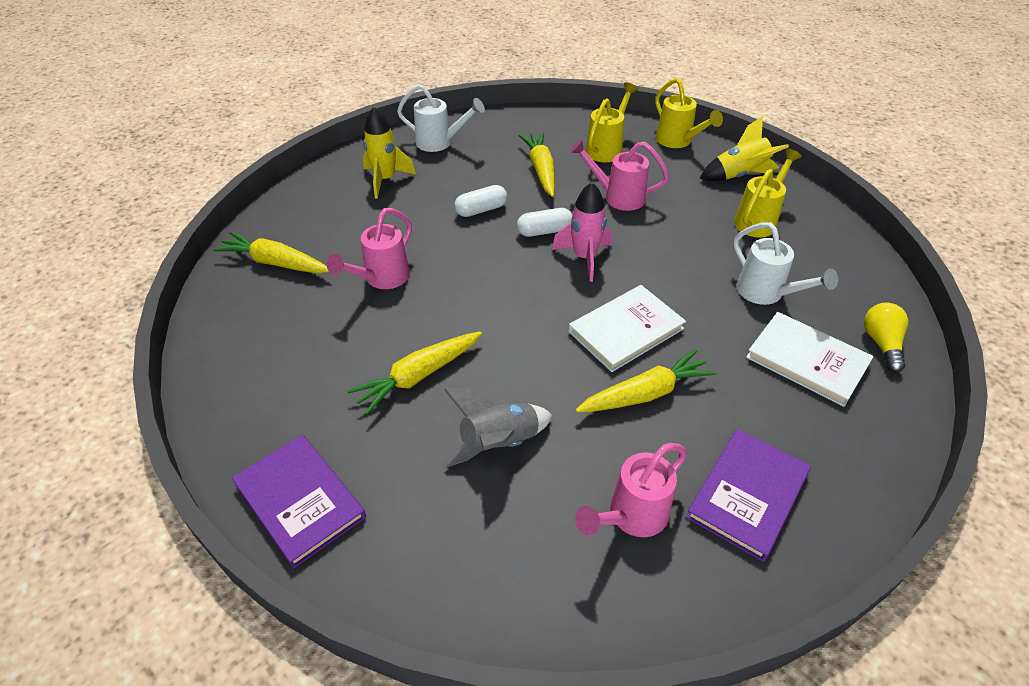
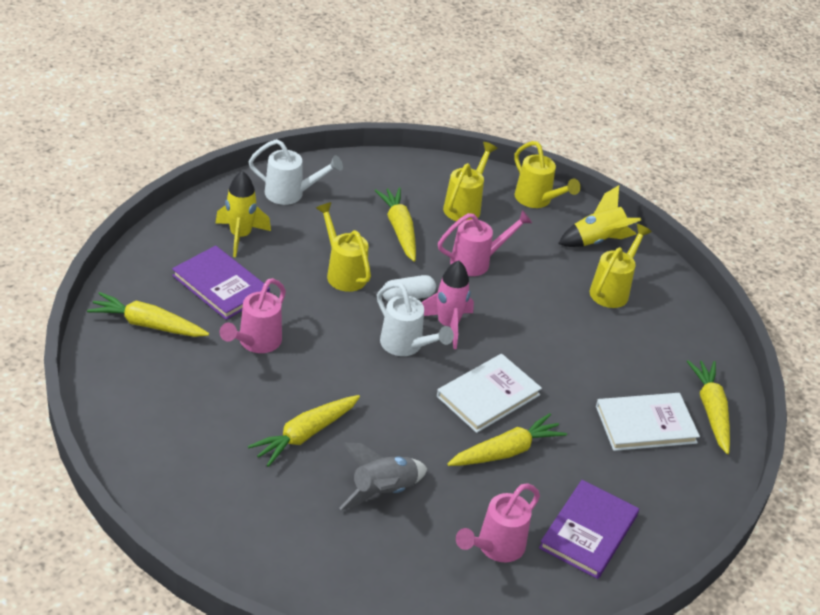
camera: 10 degrees left, 5 degrees down
purple book [232,435,366,568] -> purple book moved to [172,245,270,320]
white capsule [454,185,507,217] -> yellow watering can [316,202,371,292]
pink watering can [570,139,669,211] -> pink watering can turned 150 degrees clockwise [438,210,532,276]
white watering can [733,222,838,305] -> white watering can moved to [377,282,454,356]
white book [746,312,874,407] -> white book turned 45 degrees counterclockwise [596,393,700,451]
yellow light bulb [864,303,909,373] -> yellow carrot [687,360,730,454]

